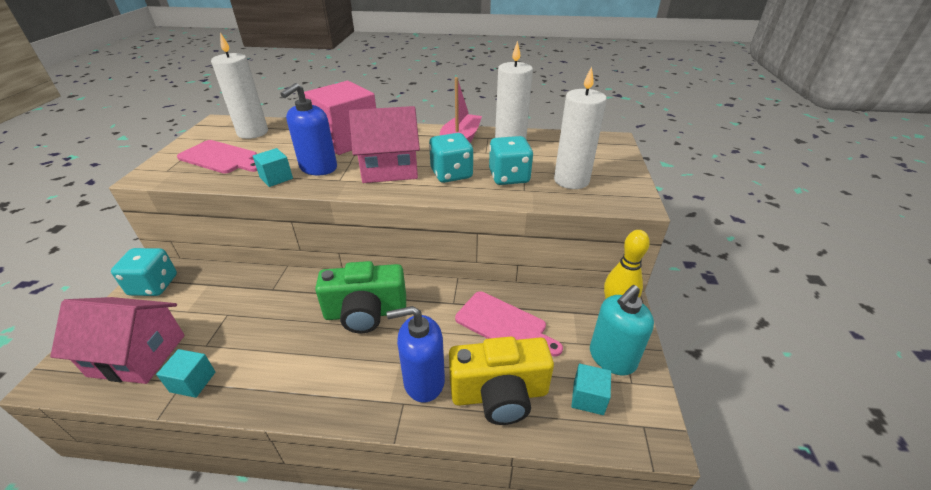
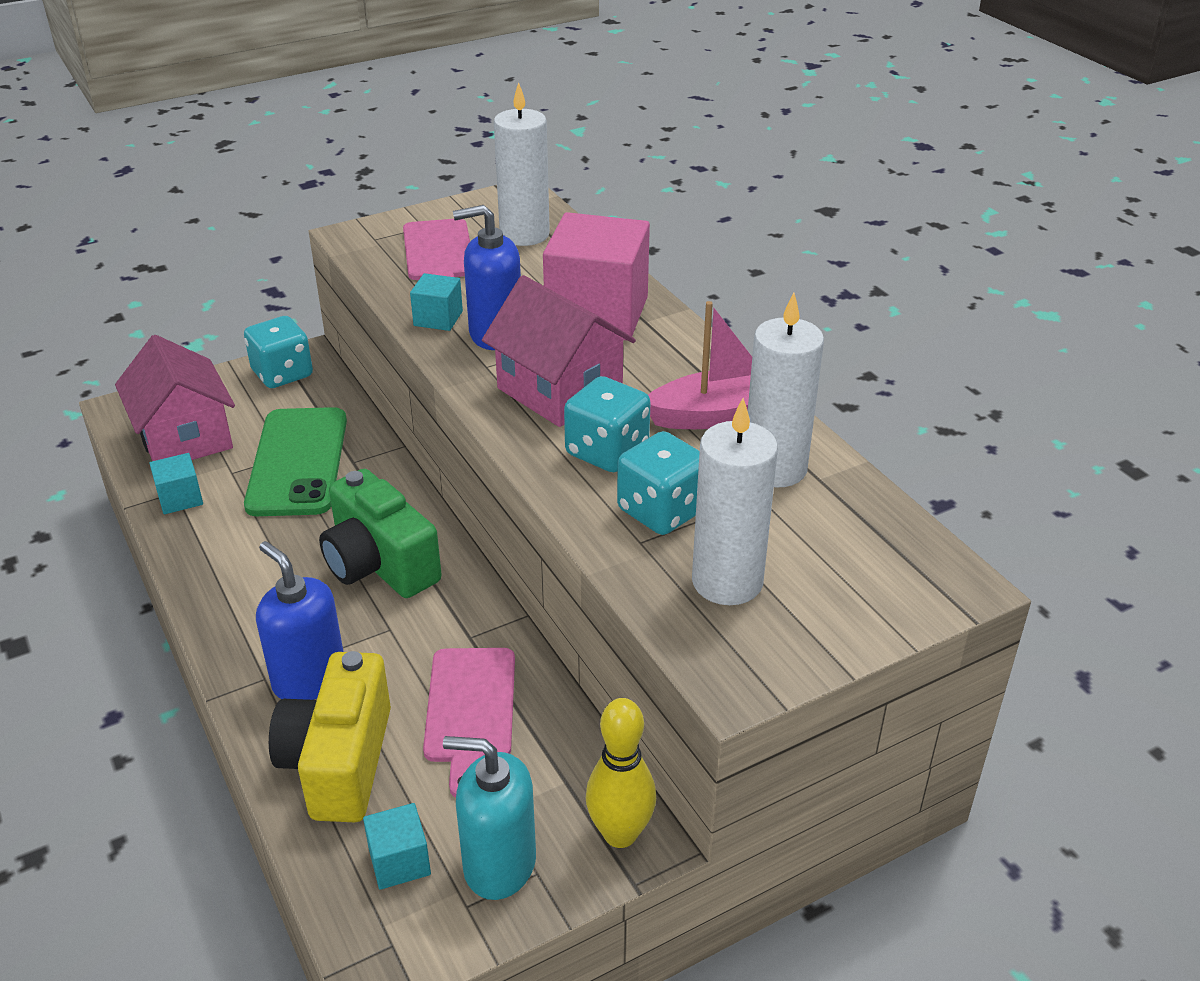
camera: 55 degrees right, 0 degrees up
yellow camera [449,337,554,425] -> yellow camera turned 45 degrees clockwise [269,651,391,822]
none -> green phone [244,407,347,516]

